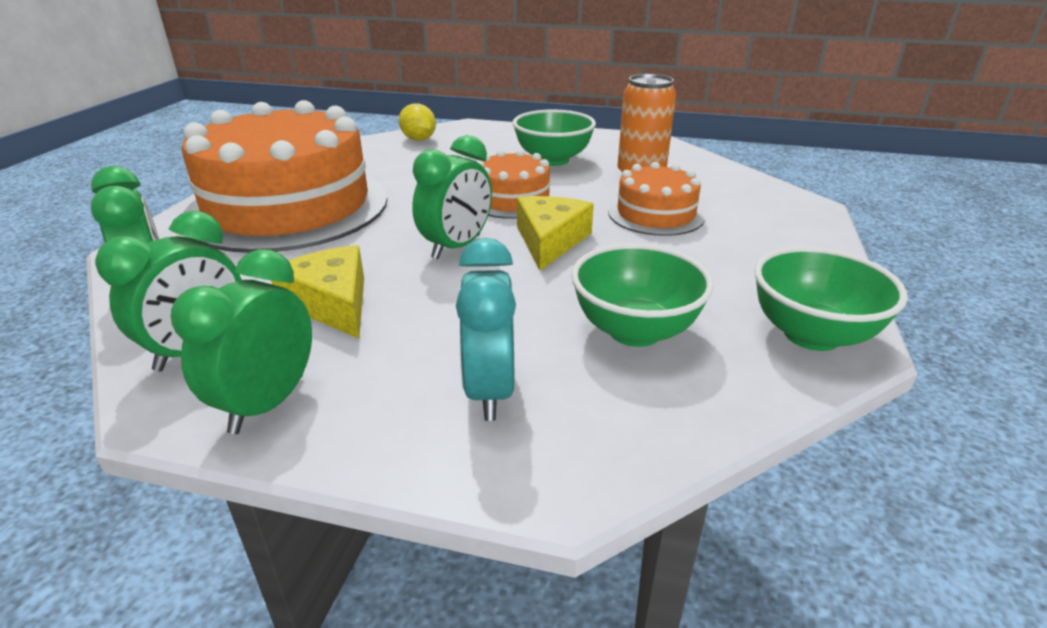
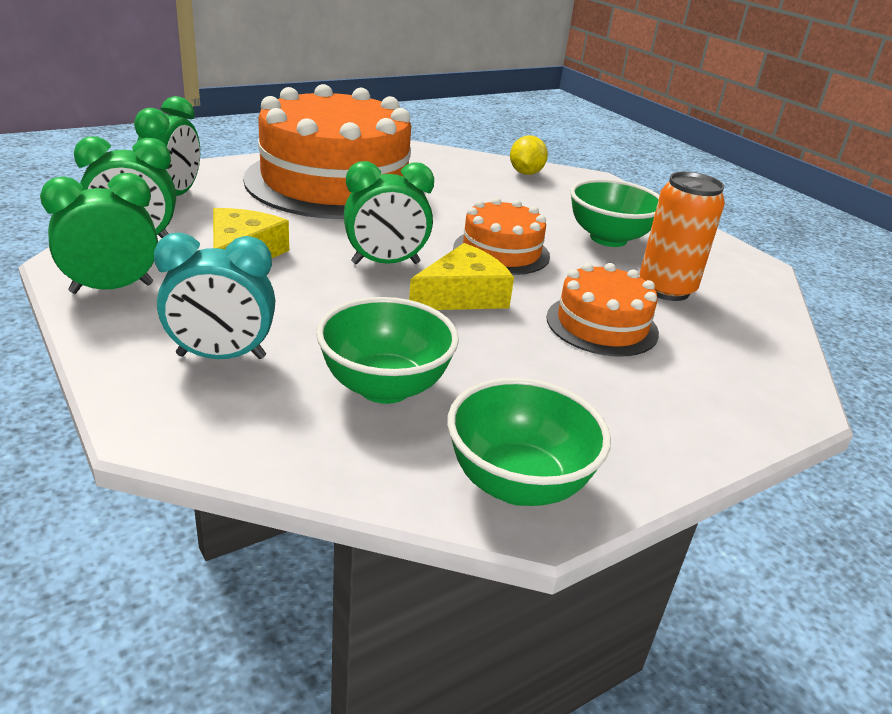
camera: 40 degrees right, 0 degrees up
turquoise clock [456,238,516,421] -> turquoise clock turned 135 degrees counterclockwise [154,233,275,359]

